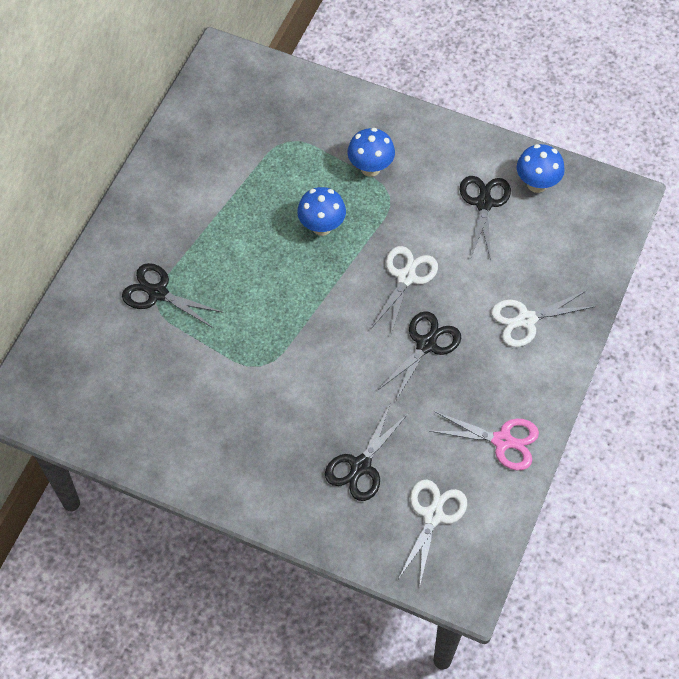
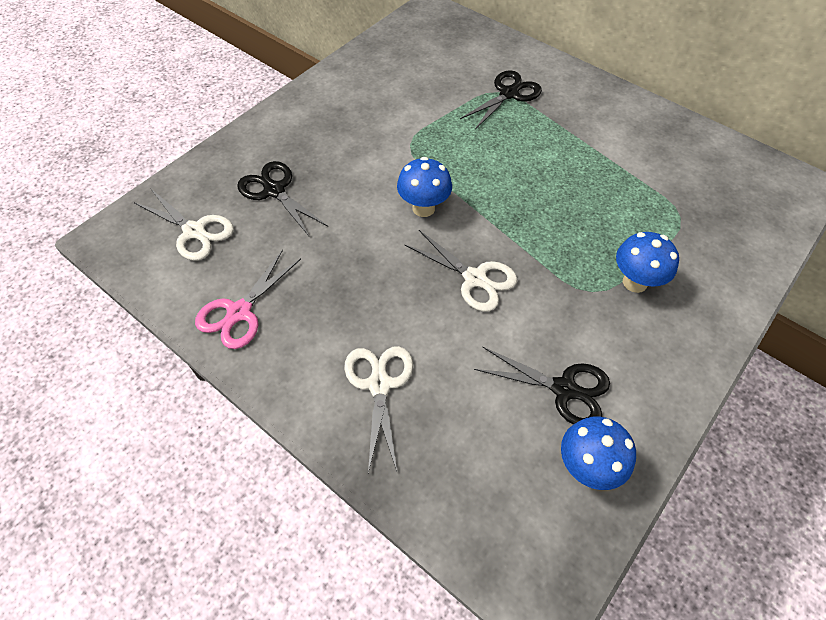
camera: 105 degrees right, 5 degrees down
blue mushroom [297,187,346,236] -> blue mushroom moved to [397,157,452,217]
black scissors [378,311,461,402] -> none

